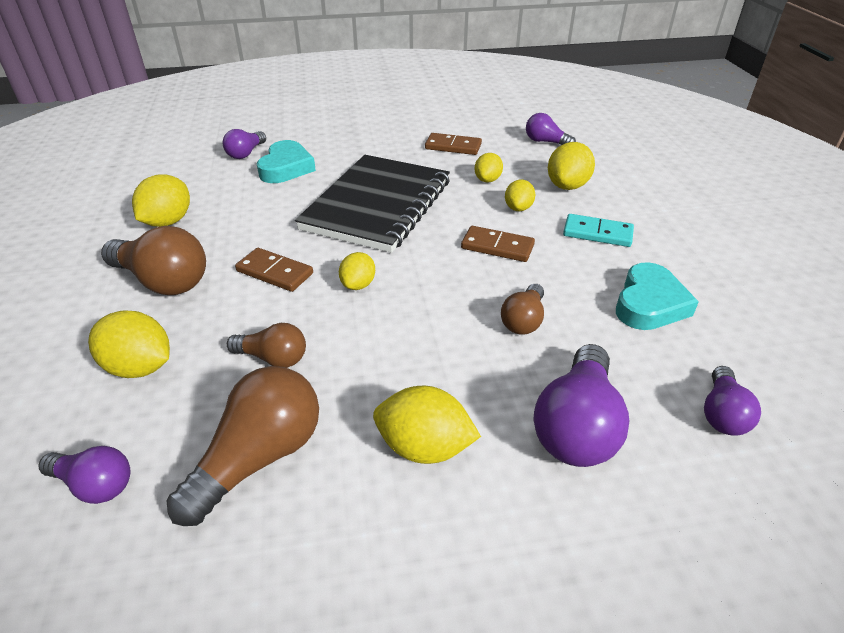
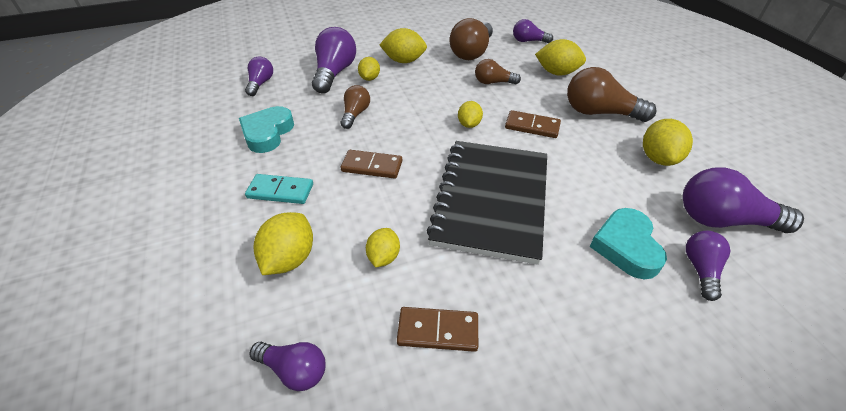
camera: 170 degrees right, 5 degrees up
yellow lemon [505,180,536,211] -> yellow lemon moved to [358,57,380,81]
none -> purple light bulb [683,167,804,233]

